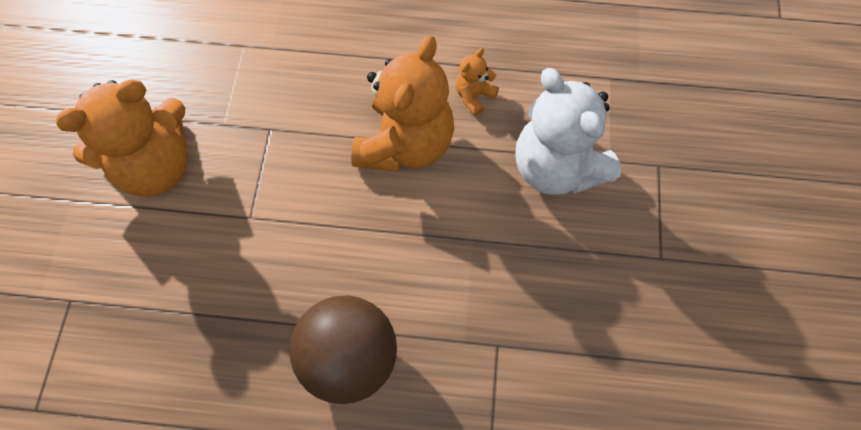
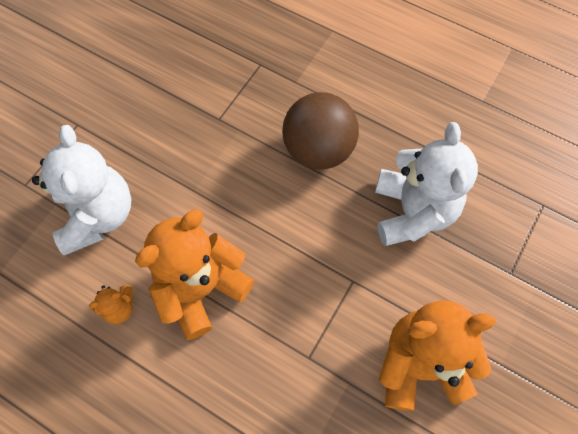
camera: 155 degrees left, 0 degrees up
none -> white teddy bear [375,122,478,246]

